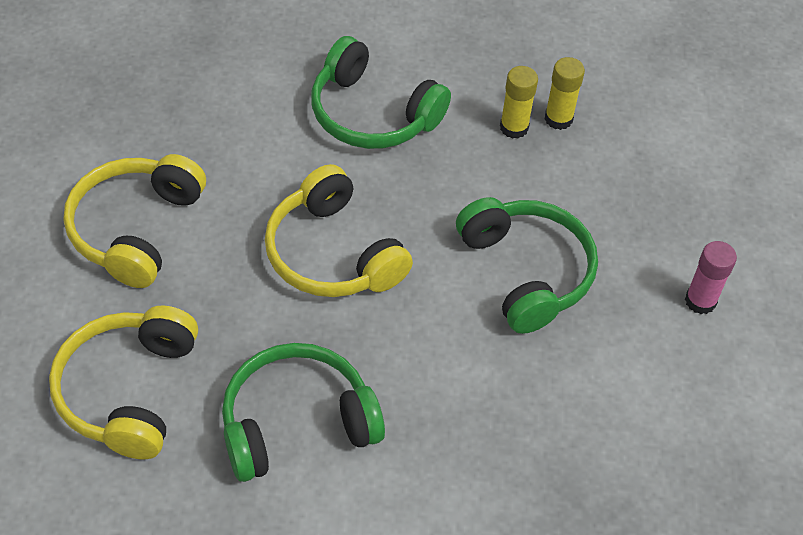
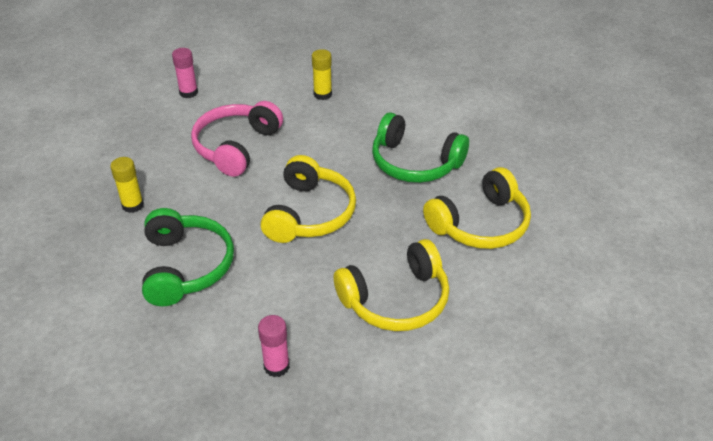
camera: 130 degrees left, 10 degrees down
green headphones [456,197,598,334] -> pink headphones [191,101,283,177]
yellow glue stick [545,57,585,130] -> yellow glue stick moved to [312,49,332,100]
none -> pink glue stick [258,315,290,377]

